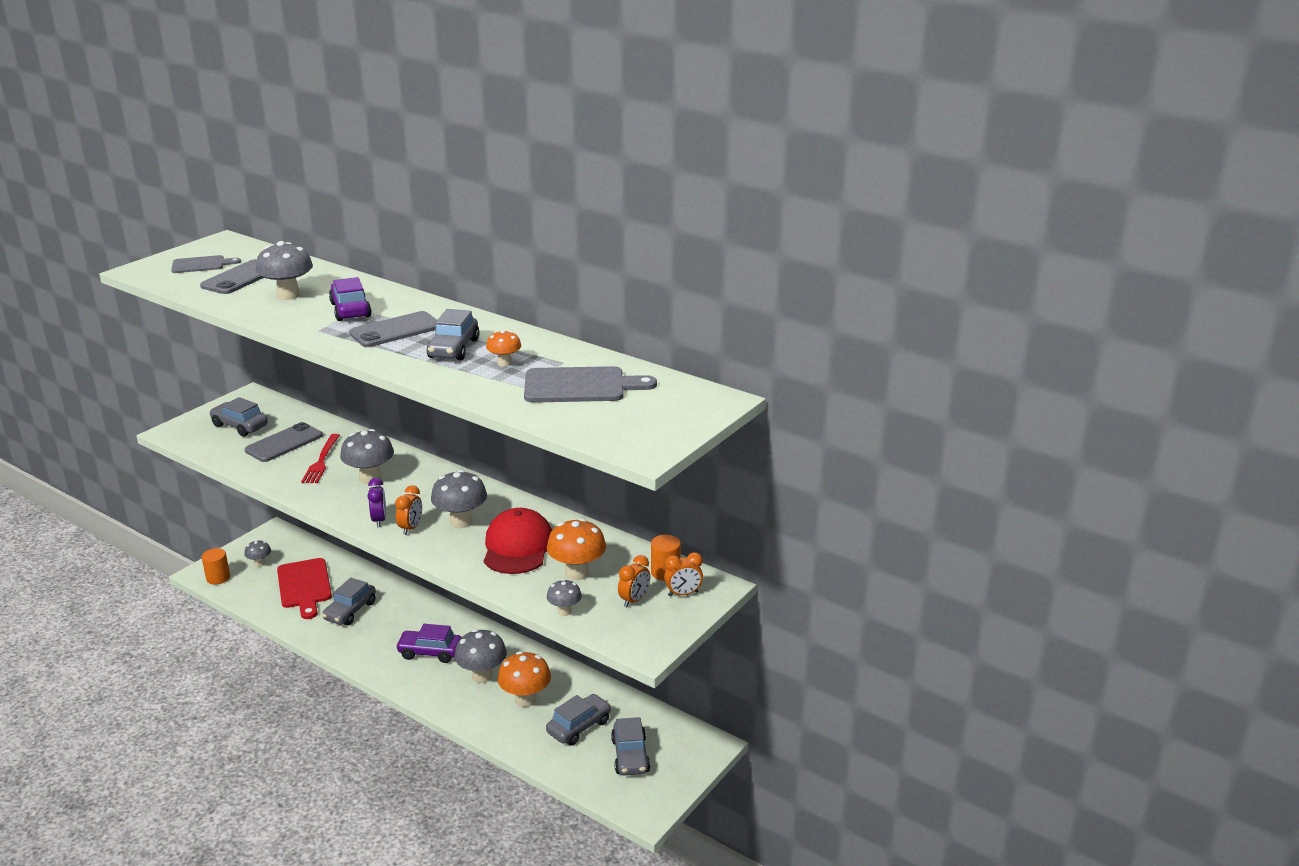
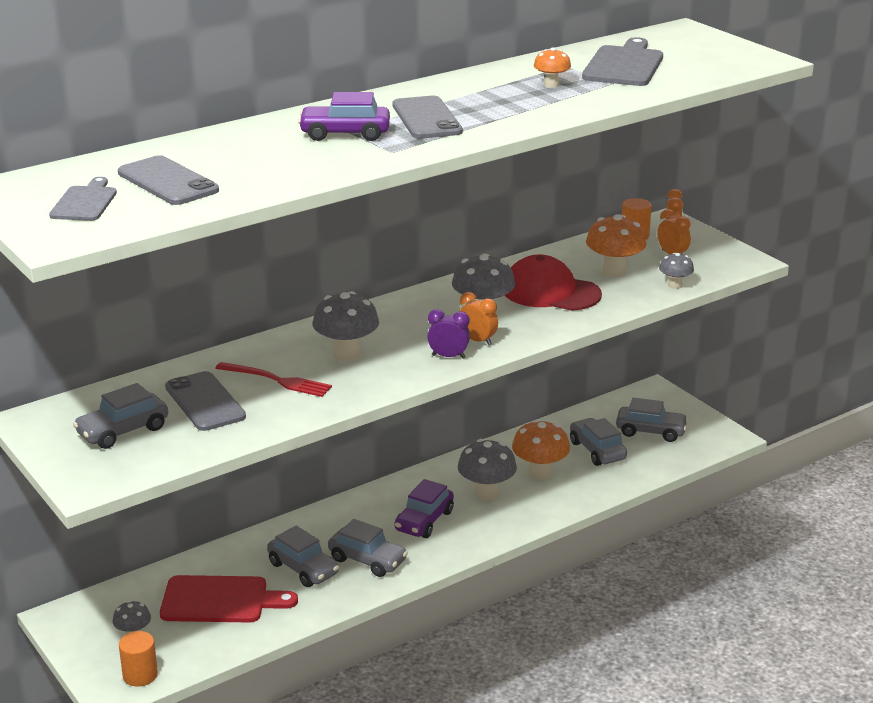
camera: 70 degrees left, 0 degrees up
grey mushroom [256,241,313,300] -> none
grey car [427,309,480,360] -> grey car moved to [328,519,408,577]

